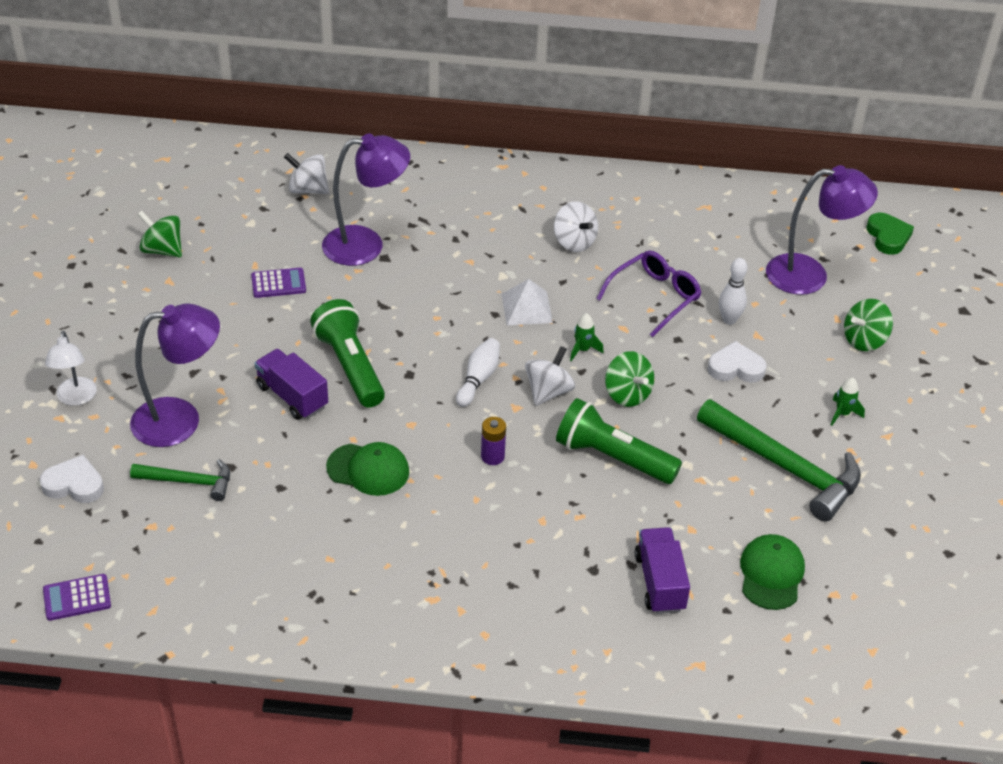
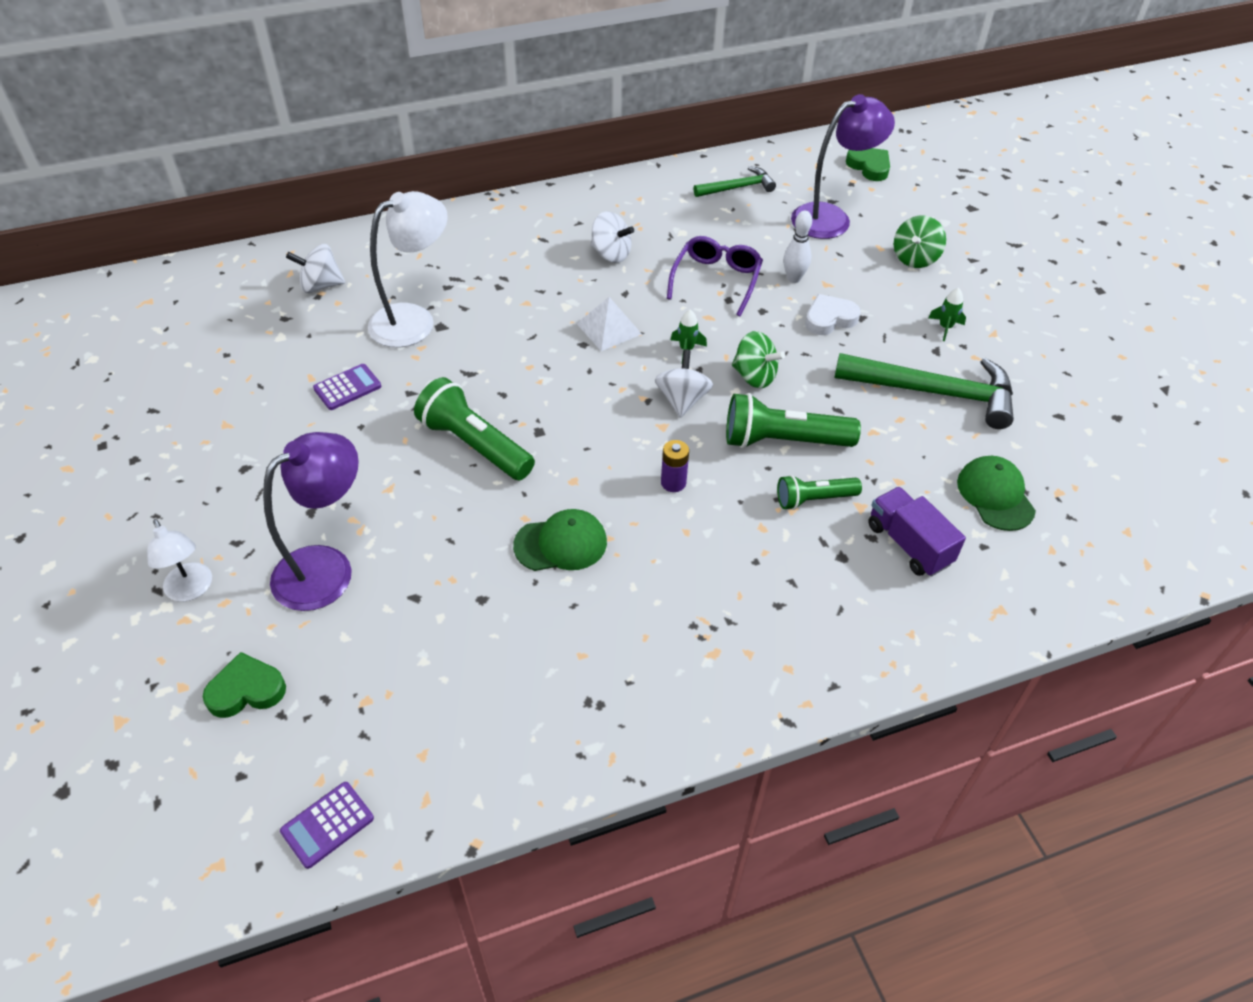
camera: 25 degrees left, 5 degrees up
white heart [40,455,104,503] -> green heart [203,652,286,718]
green hammer [130,459,230,501] -> green hammer moved to [694,166,776,197]
green spinning top [137,211,182,257] -> none
purple truck [254,349,328,420] -> none
purple lamp [322,133,410,266] -> white lamp [368,191,448,347]
white bowling pin [456,338,500,407] -> none
none -> green flashlight [777,475,862,510]

